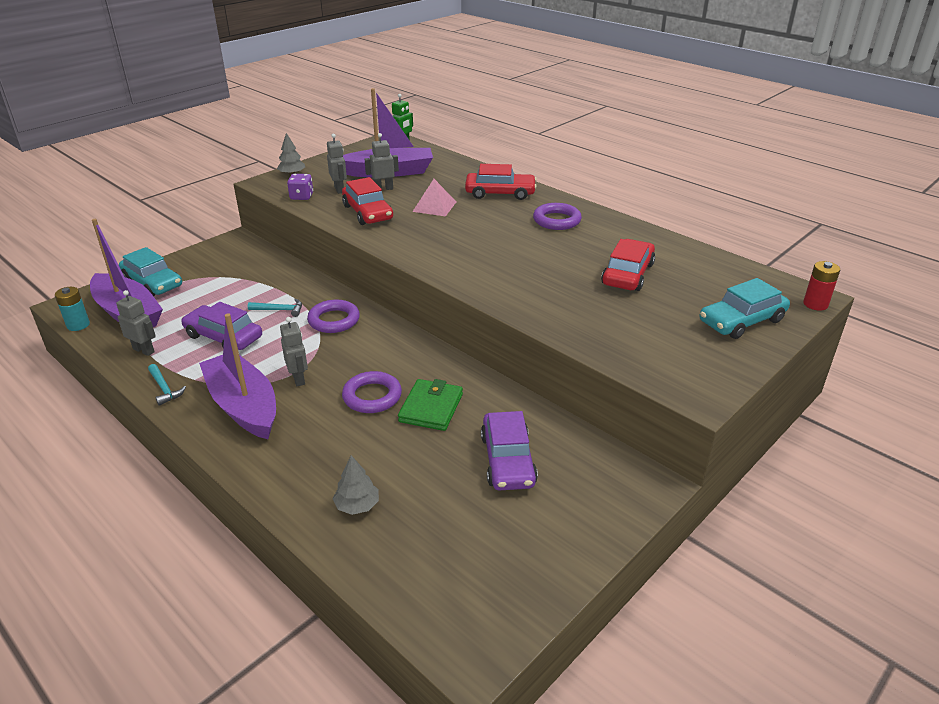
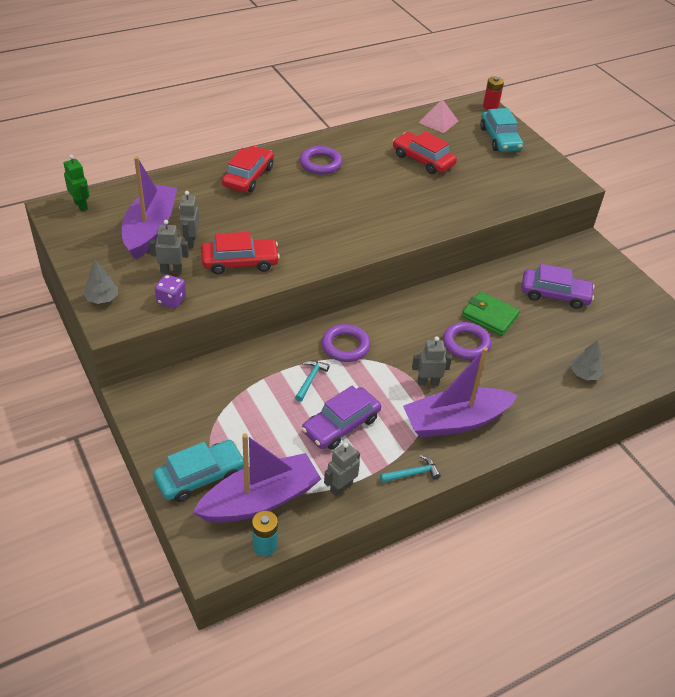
camera: 75 degrees left, 10 degrees up
pink pyramid [413,179,456,216] -> pink pyramid moved to [419,99,458,133]

